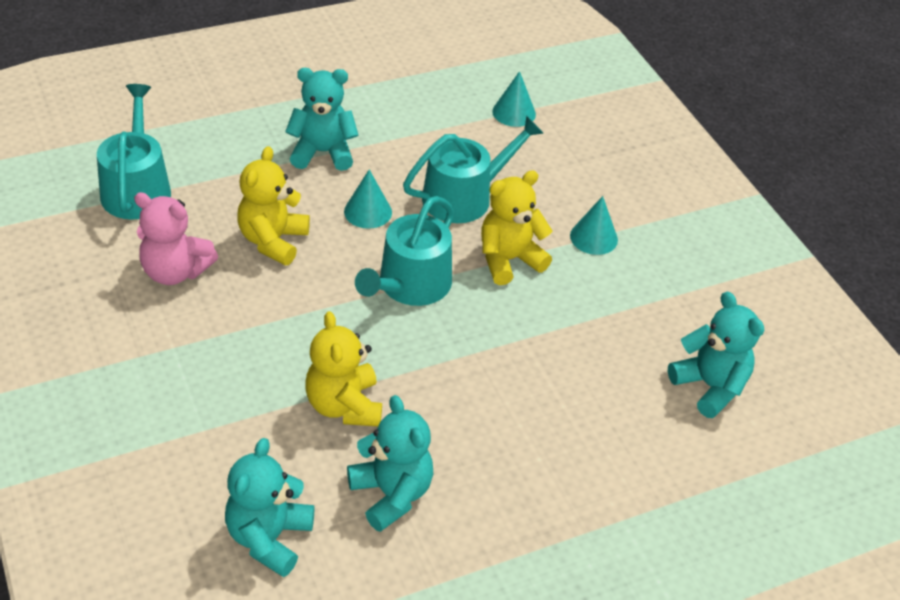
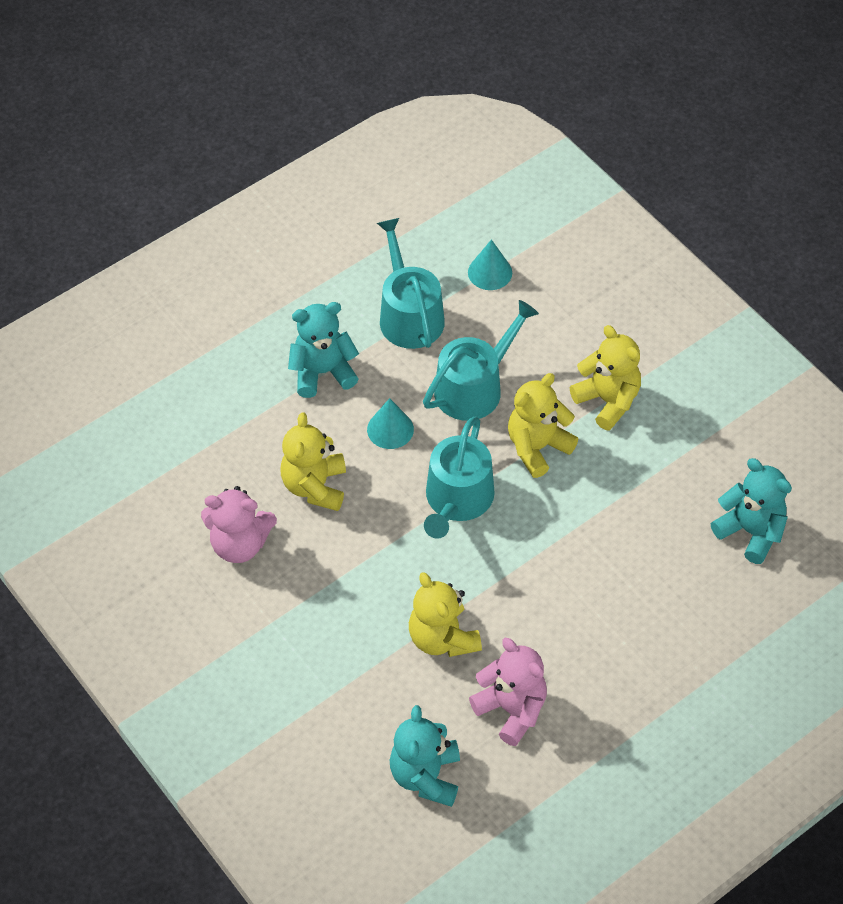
camera: 10 degrees left, 10 degrees up
turquoise watering can [97,84,171,220] -> turquoise watering can moved to [377,218,445,349]
turquoise teddy bear [347,395,433,532] -> pink teddy bear [469,638,547,746]
turquoise cone [570,196,618,255] -> yellow teddy bear [570,325,641,431]

